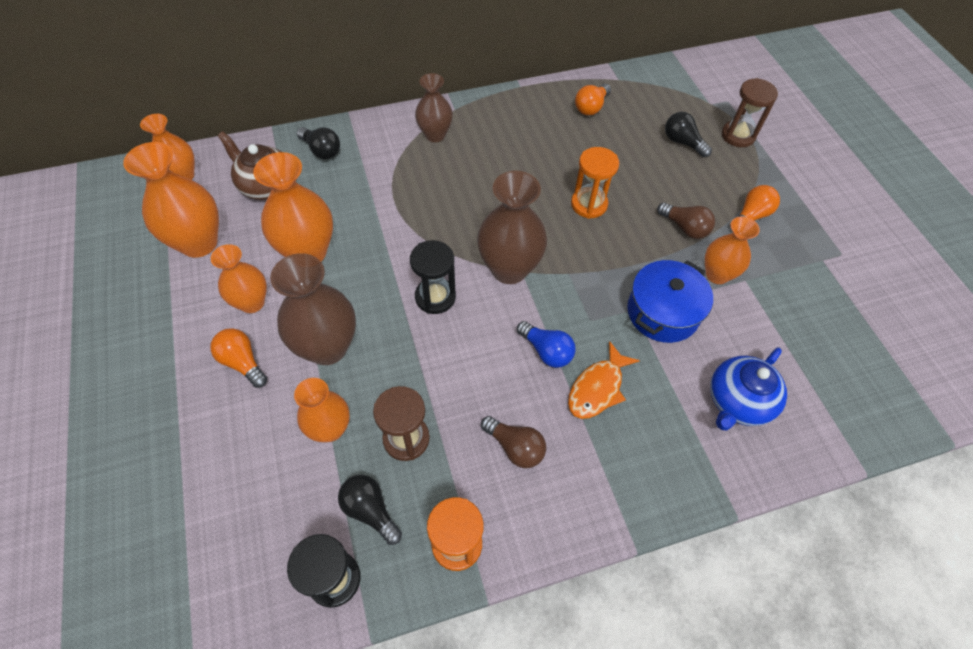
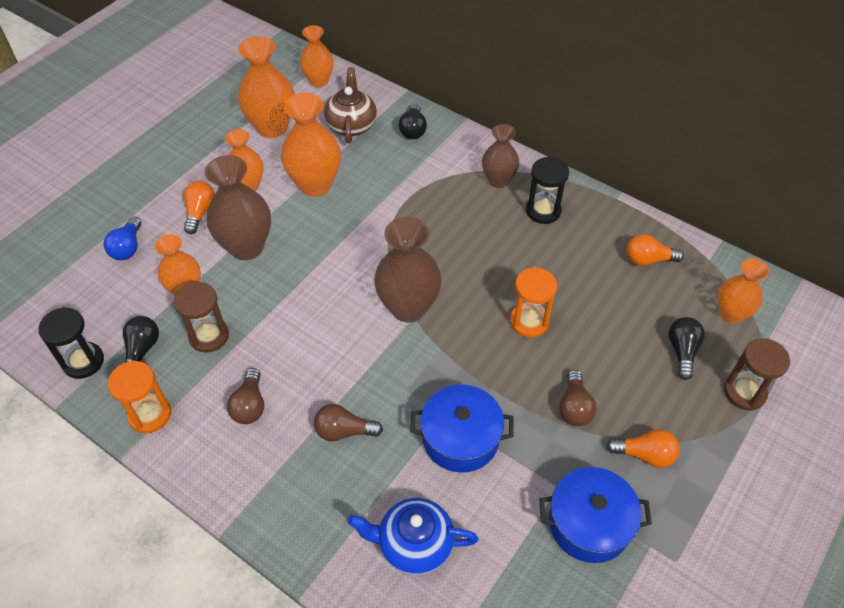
camera: 55 degrees right, 5 degrees down
black hourglass [410,240,456,314] -> black hourglass moved to [526,157,569,224]
blue light bulb [517,321,575,368] -> blue light bulb moved to [104,217,141,260]
orange fish [568,341,640,419] -> brown light bulb [314,404,383,441]
orange vase [705,216,760,284] -> orange vase moved to [718,258,769,323]
none -> blue pot [539,467,652,563]

